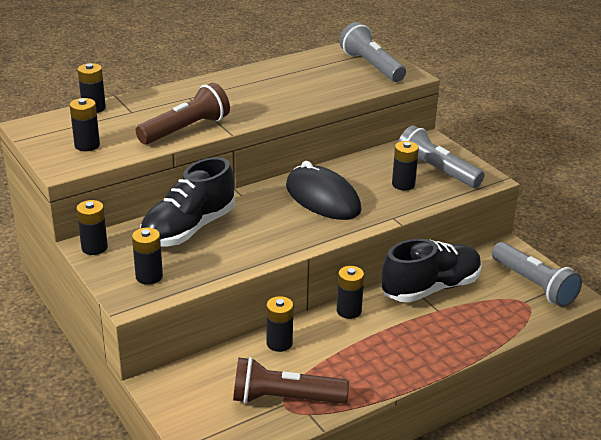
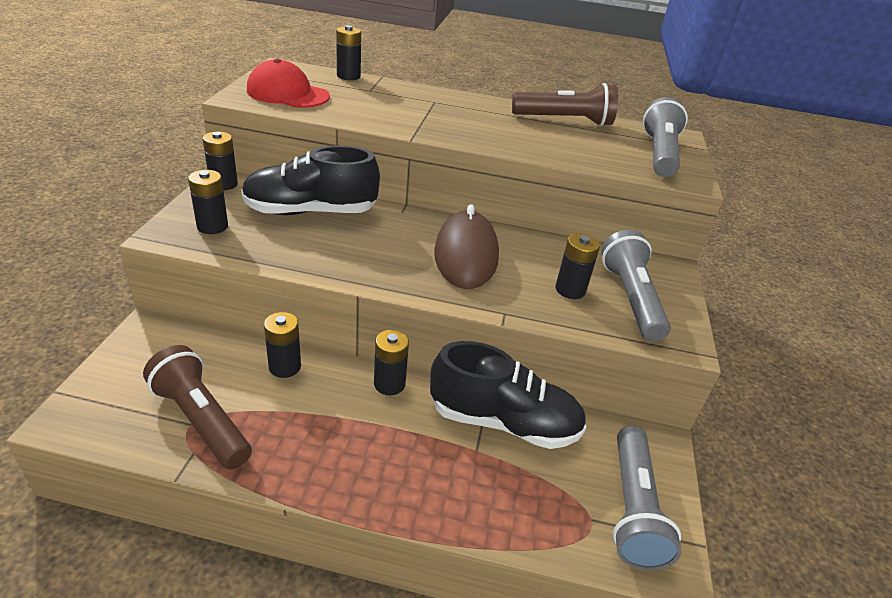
camera: 40 degrees right, 5 degrees up
black battery [70,98,100,151] -> red cap [247,59,330,108]
brown flashlight [135,83,230,145] -> brown flashlight moved to [512,83,618,126]
black mouse [286,161,361,220] -> brown mouse [434,204,499,289]

